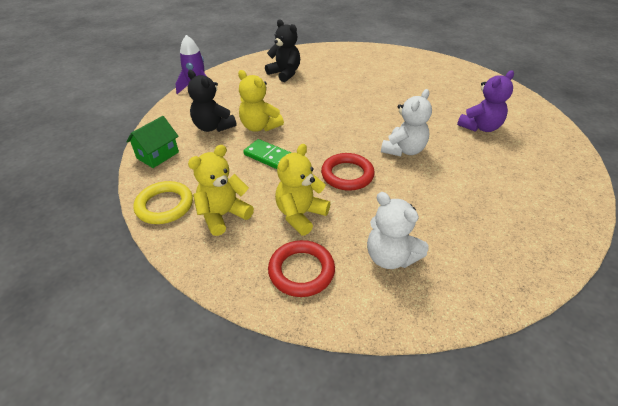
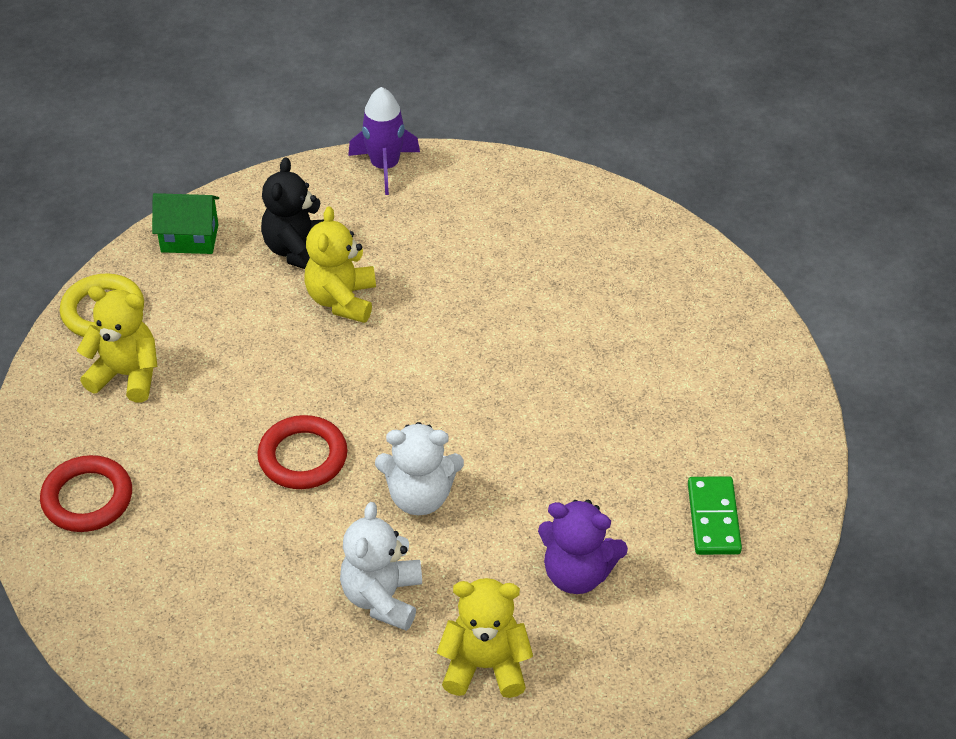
camera: 55 degrees right, 5 degrees up
green domino [243,139,291,169] -> green domino moved to [688,476,742,555]
black teddy bear [265,19,300,82] -> none
yellow teddy bear [275,144,330,236] -> yellow teddy bear moved to [437,578,533,698]
white teddy bear [367,192,429,269] -> white teddy bear moved to [340,502,422,631]

